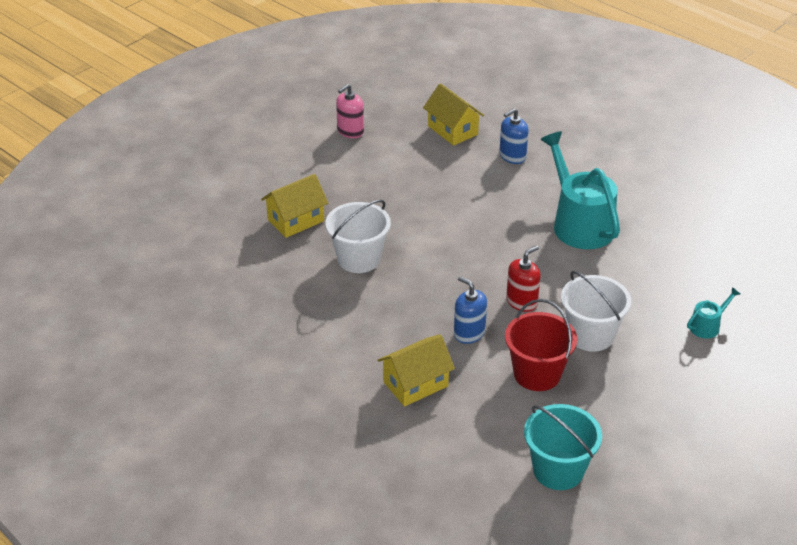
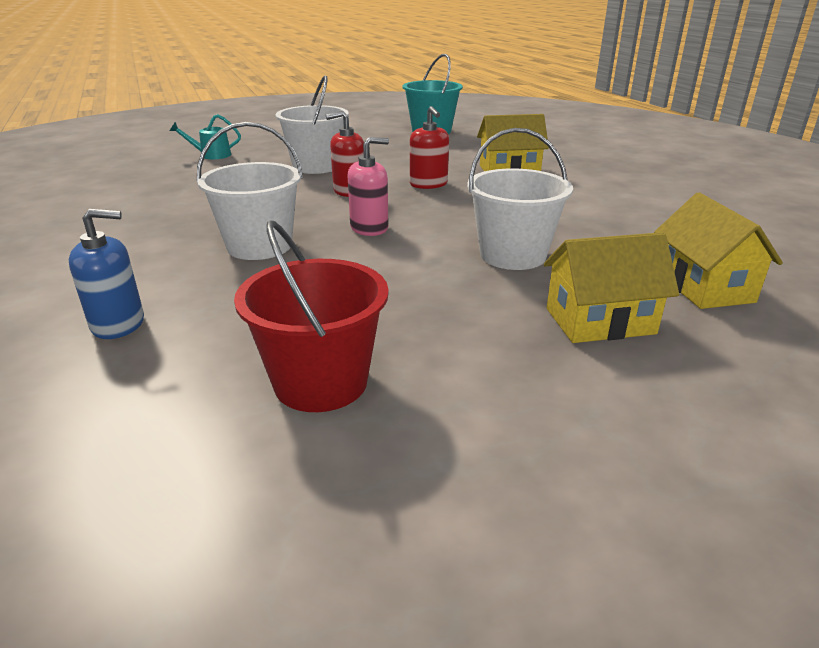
camera: 155 degrees left, 10 degrees down
pink soap dispenser [336,84,364,138] -> pink soap dispenser moved to [348,137,389,236]
yellow house [423,83,484,146] -> yellow house moved to [654,192,783,309]
blue soap dispenser [454,276,487,344] -> red soap dispenser [410,106,449,189]
red bucket [505,299,577,391] -> red bucket moved to [234,220,389,412]
turquoise watering can [540,131,620,249] -> none
none -> white bucket [197,122,303,260]

